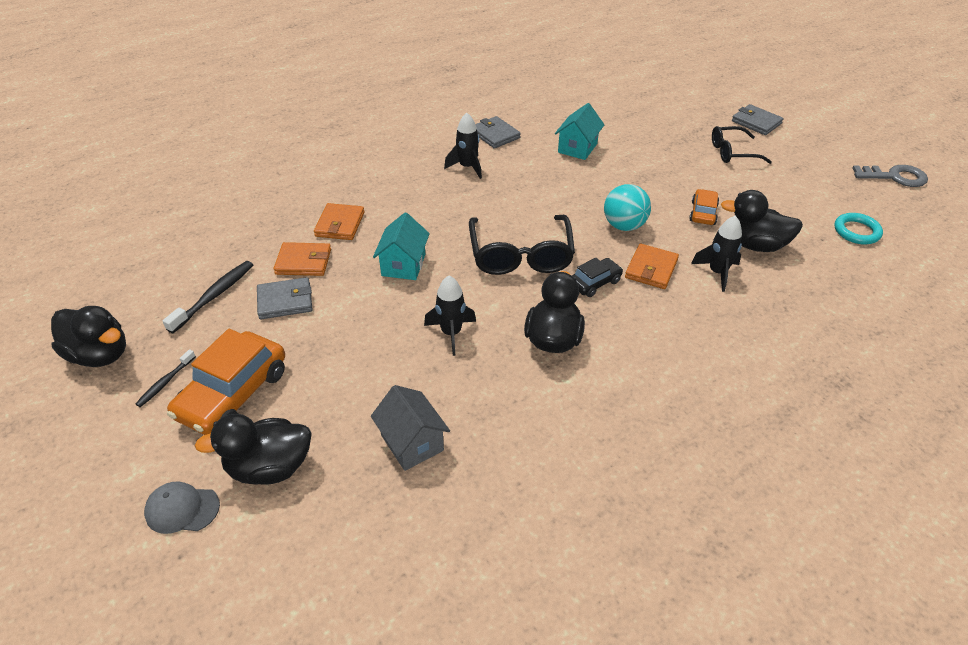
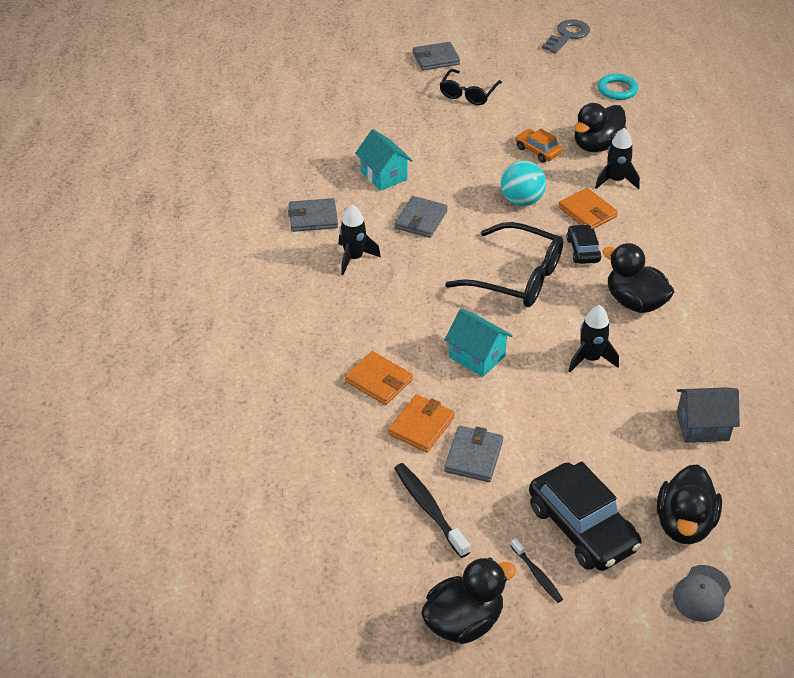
camera: 60 degrees left, 0 degrees up
orange car [167,329,285,435] -> black car [529,461,642,571]
none -> grey wallet [395,196,448,238]

